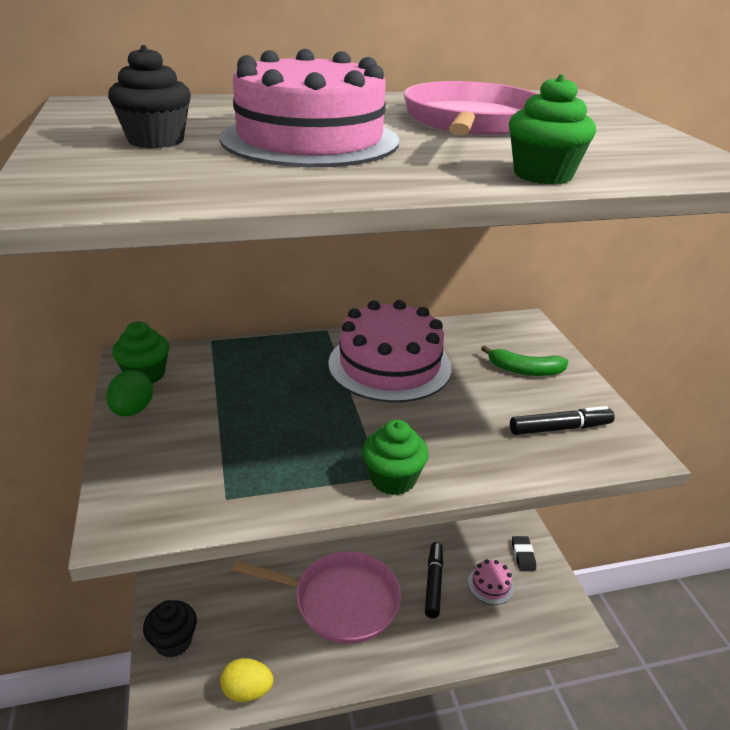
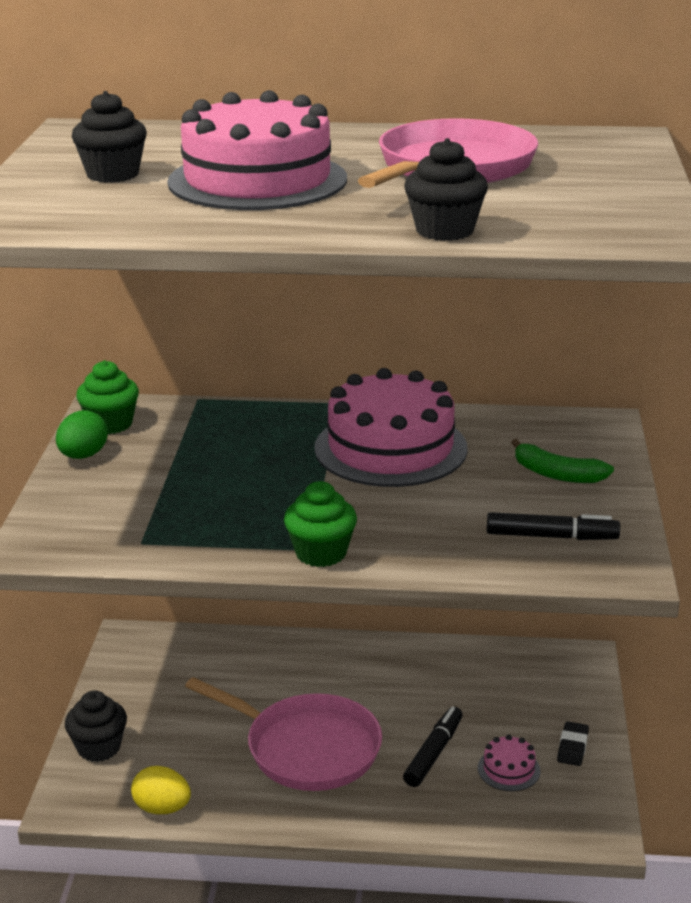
camera: 20 degrees right, 5 degrees down
green cupcake [509,74,596,185] -> black cupcake [404,138,488,241]

